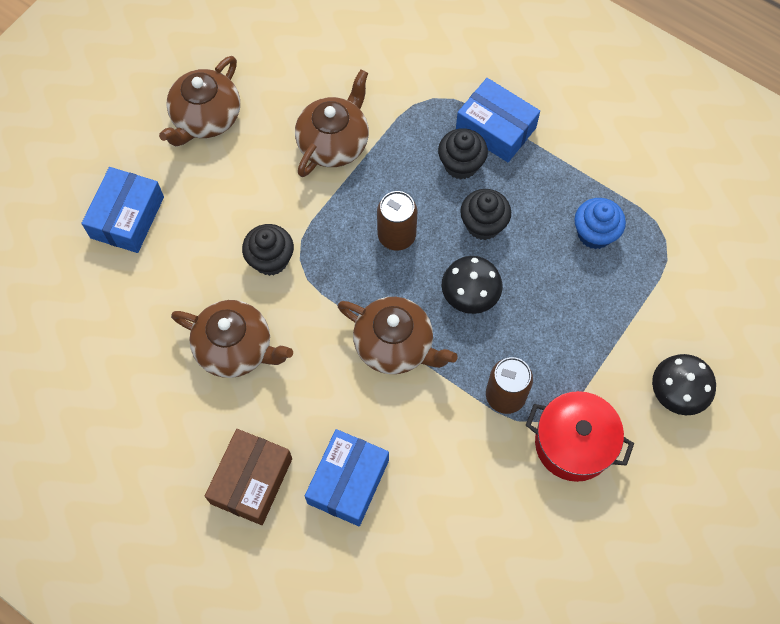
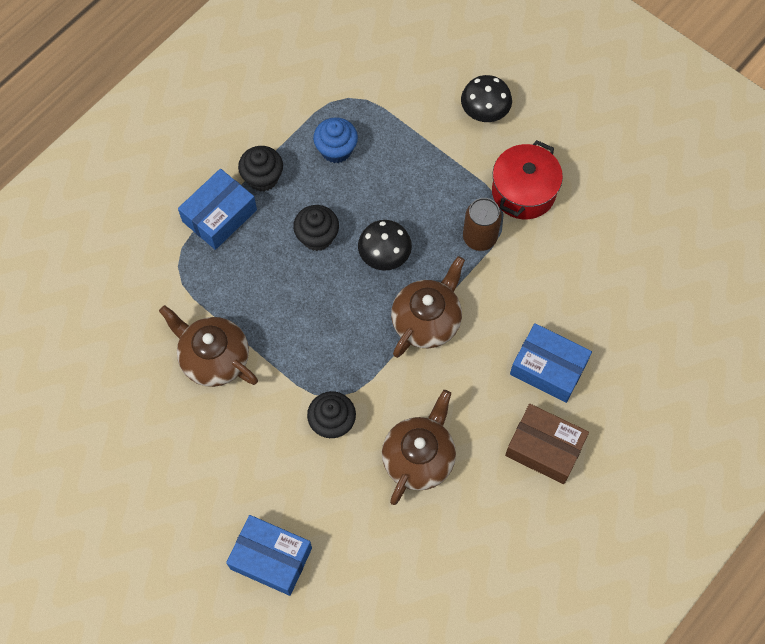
camera: 85 degrees left, 0 degrees up
brown teapot [159,56,240,146] -> none
brown can [377,191,417,251] -> none
black cupcake [438,128,488,180] -> black cupcake moved to [238,146,283,192]

